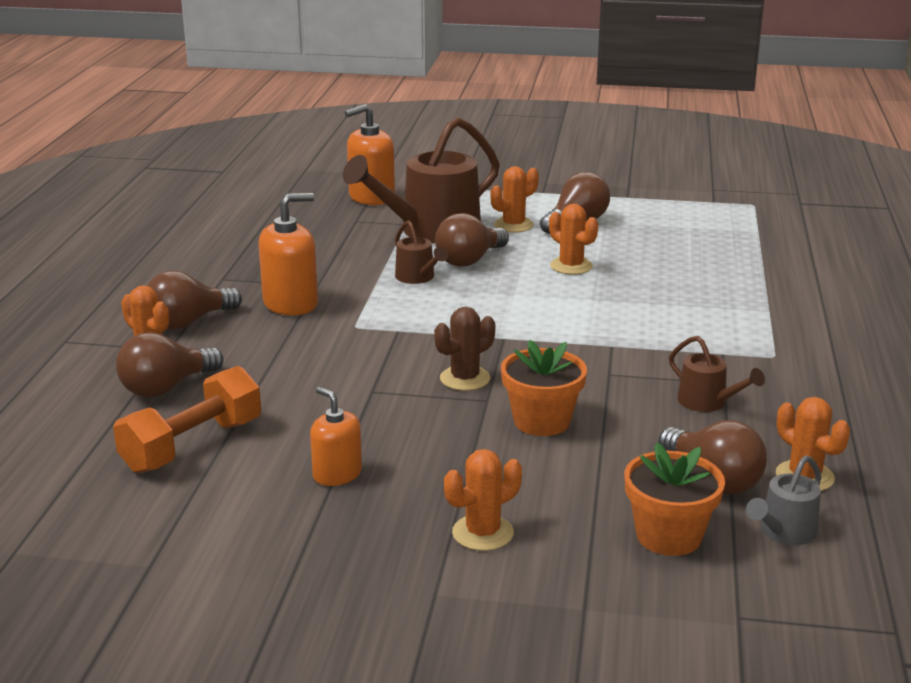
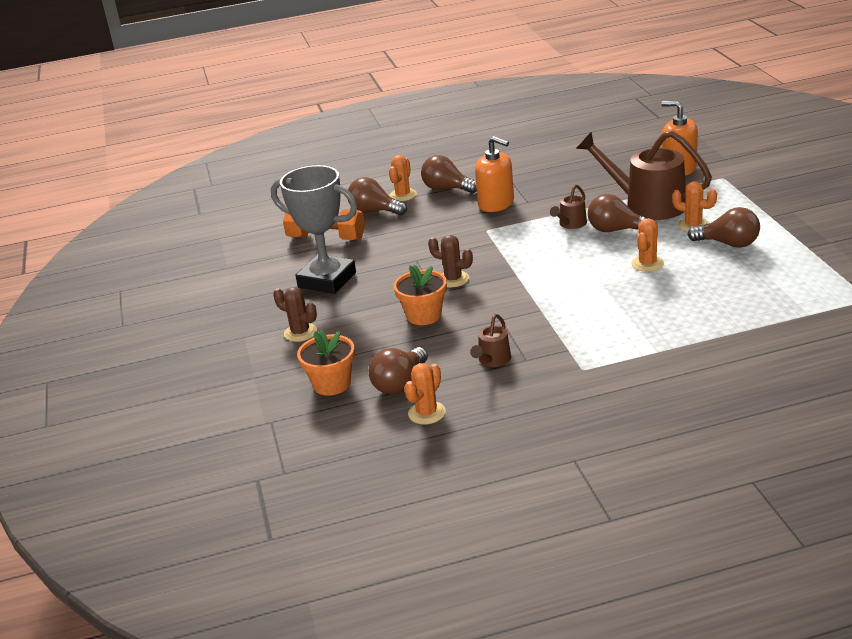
camera: 70 degrees right, 5 degrees up
orange soap dispenser [310,387,362,486] -> grey trophy [271,165,357,294]
orange cactus [444,449,522,551] -> brown cactus [273,287,317,342]
grey watering can [746,455,821,545] -> none

